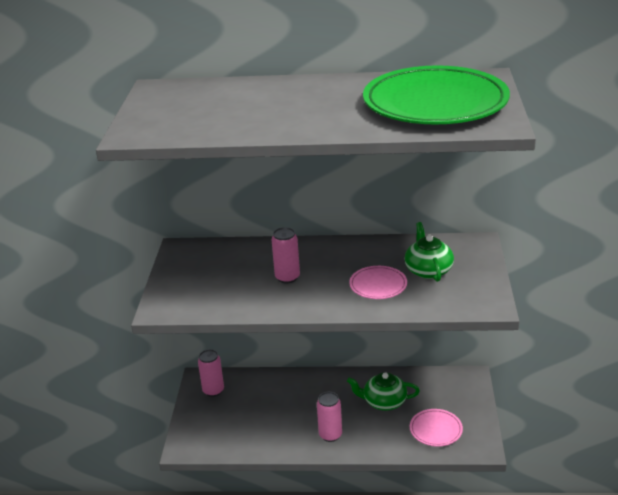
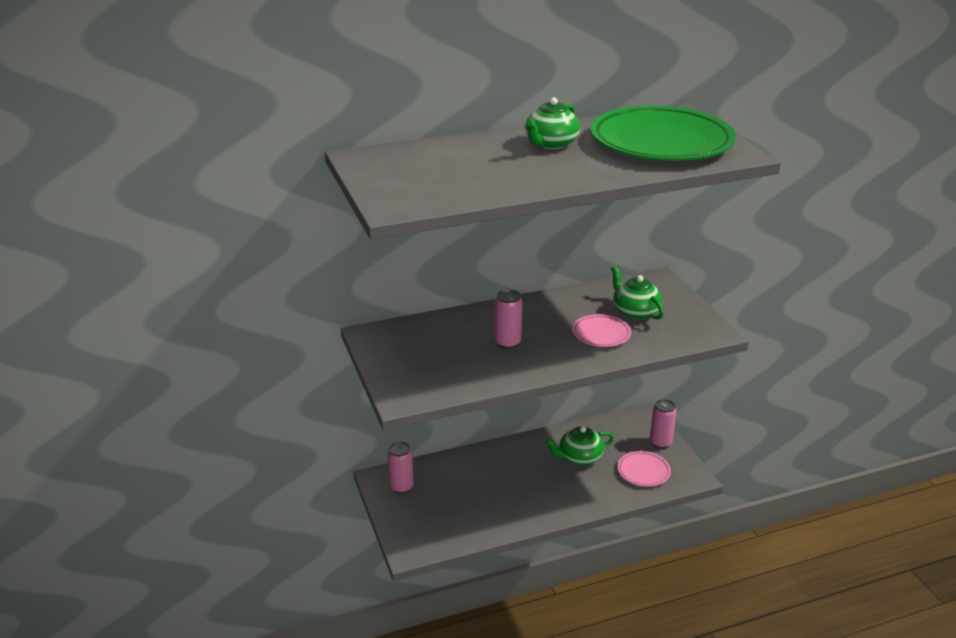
camera: 25 degrees left, 0 degrees up
pink can [317,392,342,442] -> pink can moved to [649,399,677,449]
none -> green teapot [525,97,580,149]

